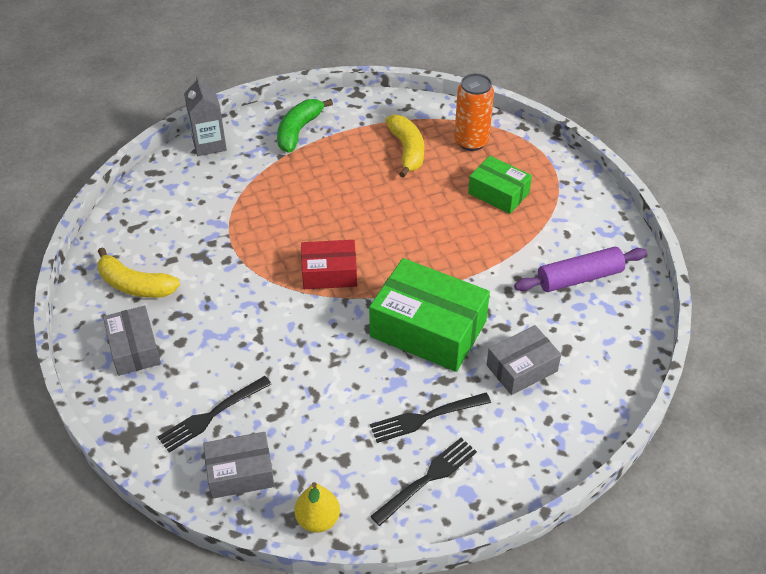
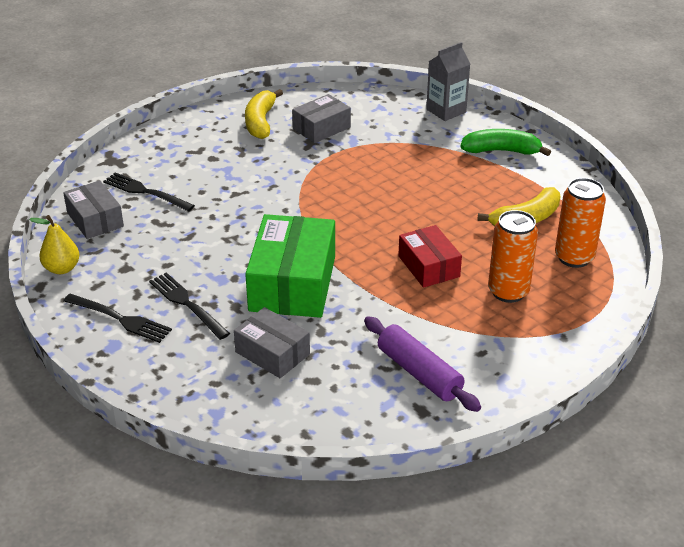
camera: 70 degrees right, 10 degrees down
grey box [103,306,161,376] -> grey box moved to [292,94,351,143]
red box [301,240,357,289] -> red box moved to [398,225,462,288]
green box [468,156,532,214] -> orange can [488,210,538,303]

